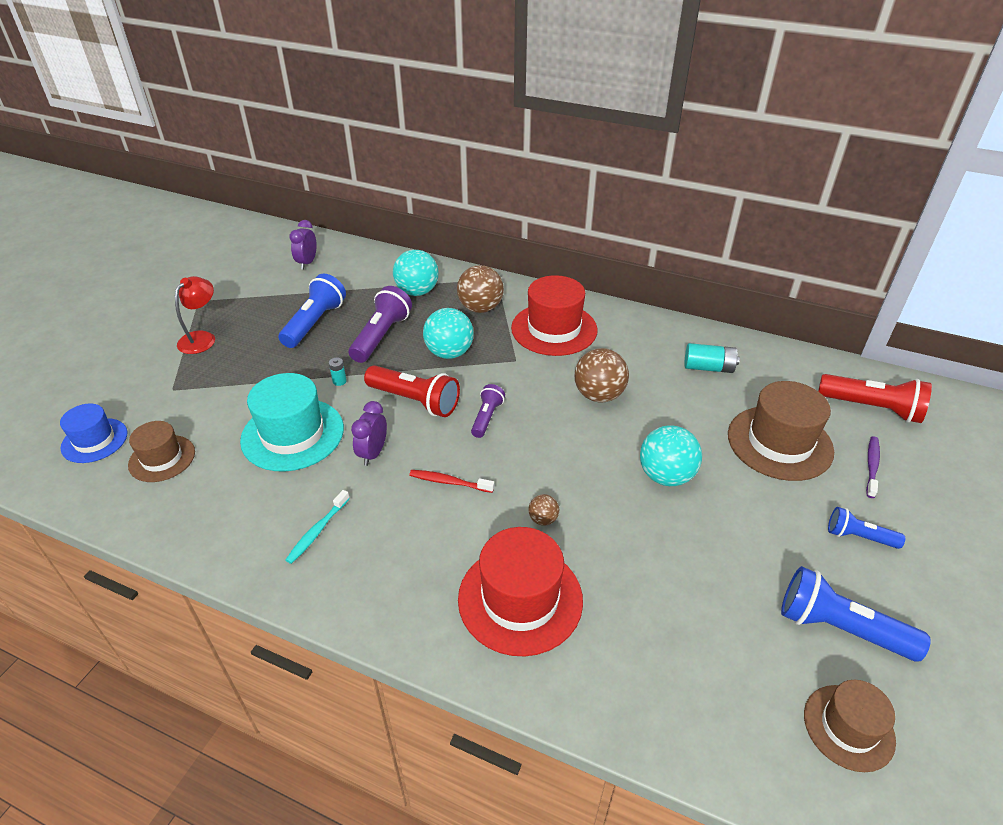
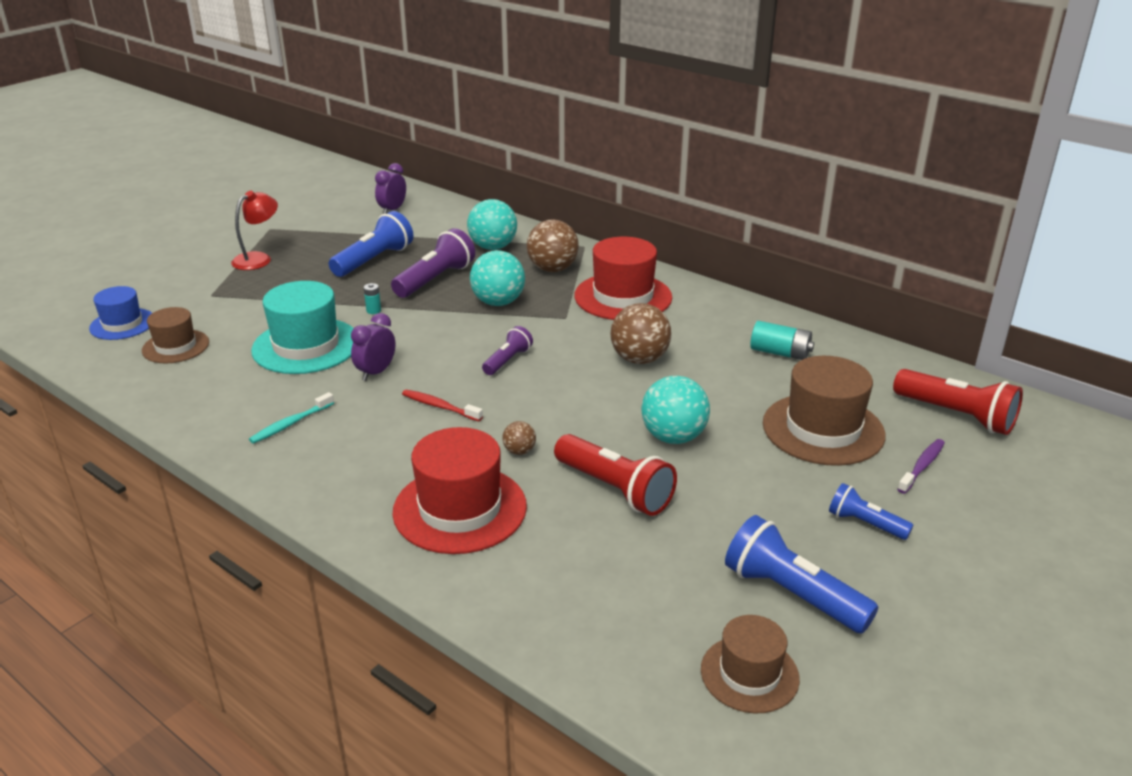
camera: 15 degrees right, 10 degrees down
red flashlight [364,365,460,417] -> red flashlight moved to [554,434,677,516]

